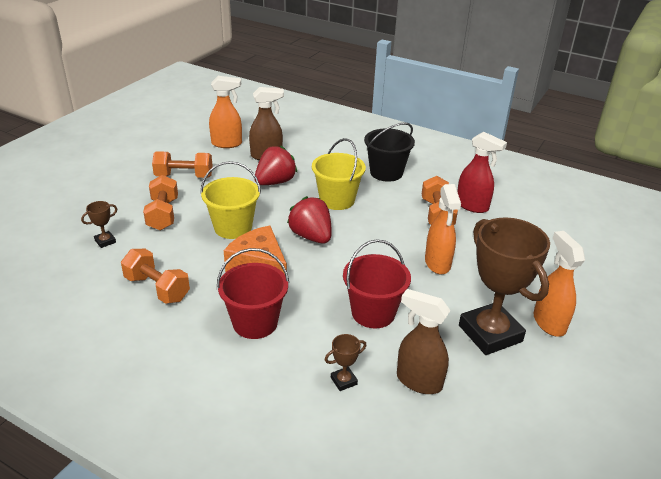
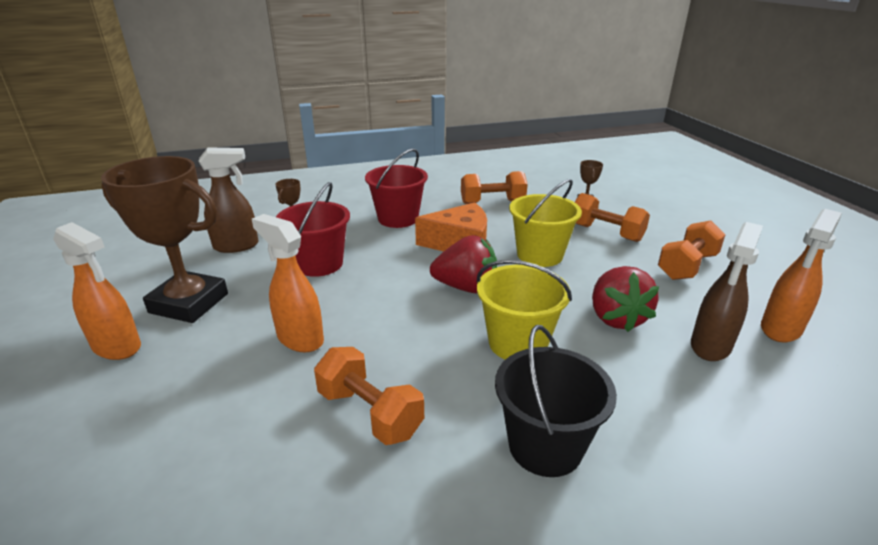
camera: 135 degrees right, 5 degrees down
red spray bottle [457,132,507,213] -> none

